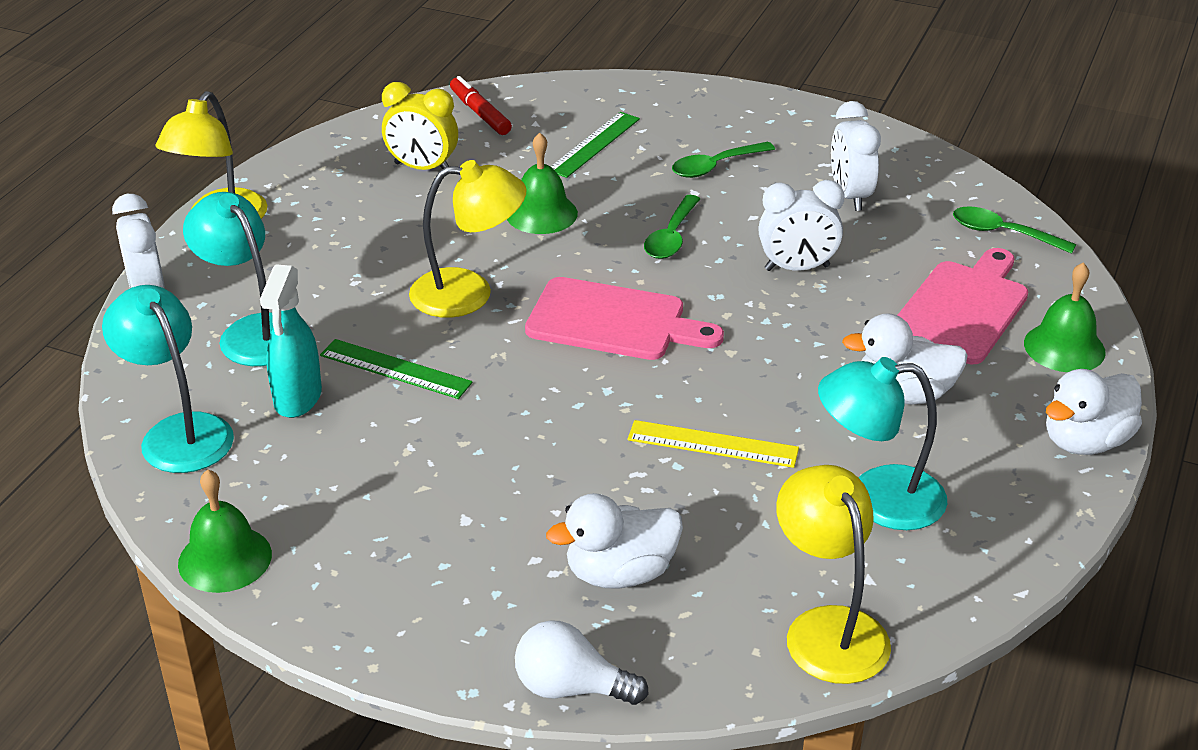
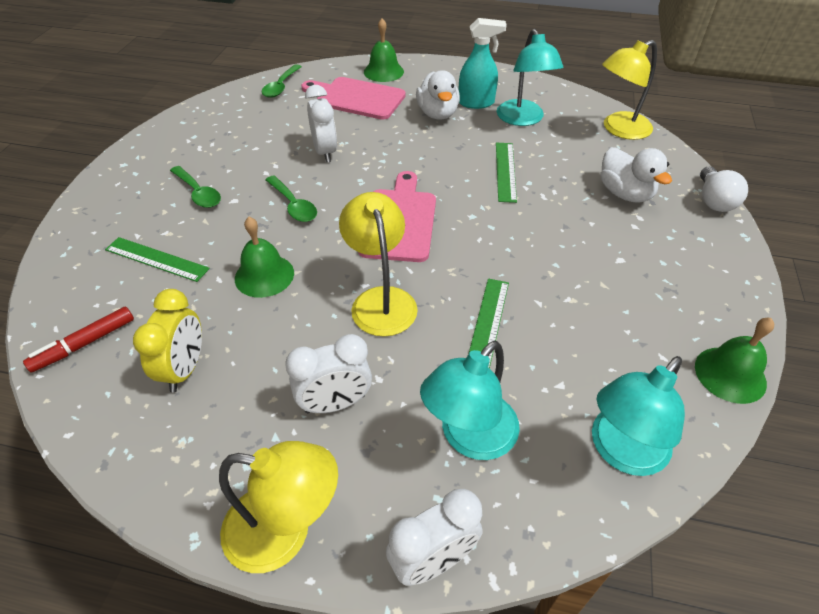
camera: 100 degrees left, 10 degrees up
turquoise spray bottle [260,264,322,418] -> turquoise spray bottle moved to [459,18,507,109]
yellow ruler [628,420,799,468] -> green ruler [496,143,517,203]
green spoon [644,195,700,259] -> green spoon turned 45 degrees clockwise [266,176,317,222]
white clock [831,101,881,211] -> white clock moved to [285,334,372,413]
white duck [1046,369,1142,455] -> none

